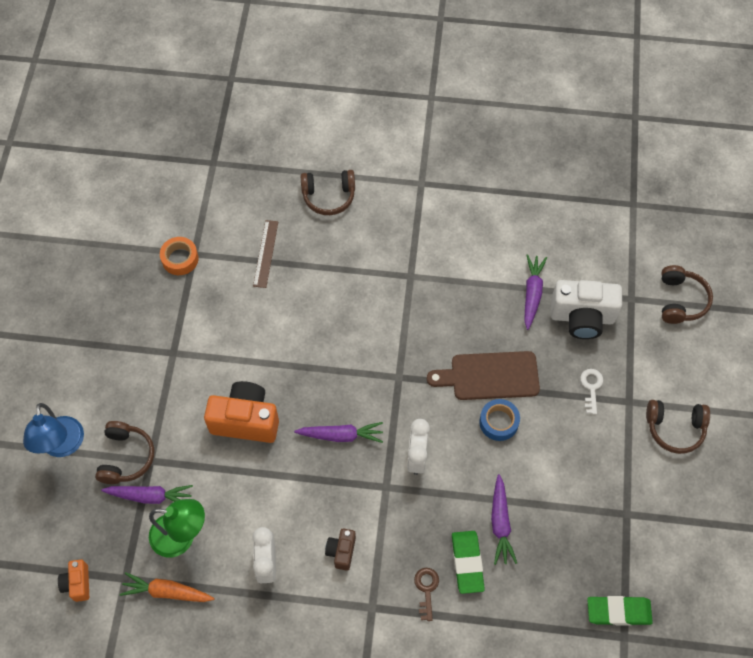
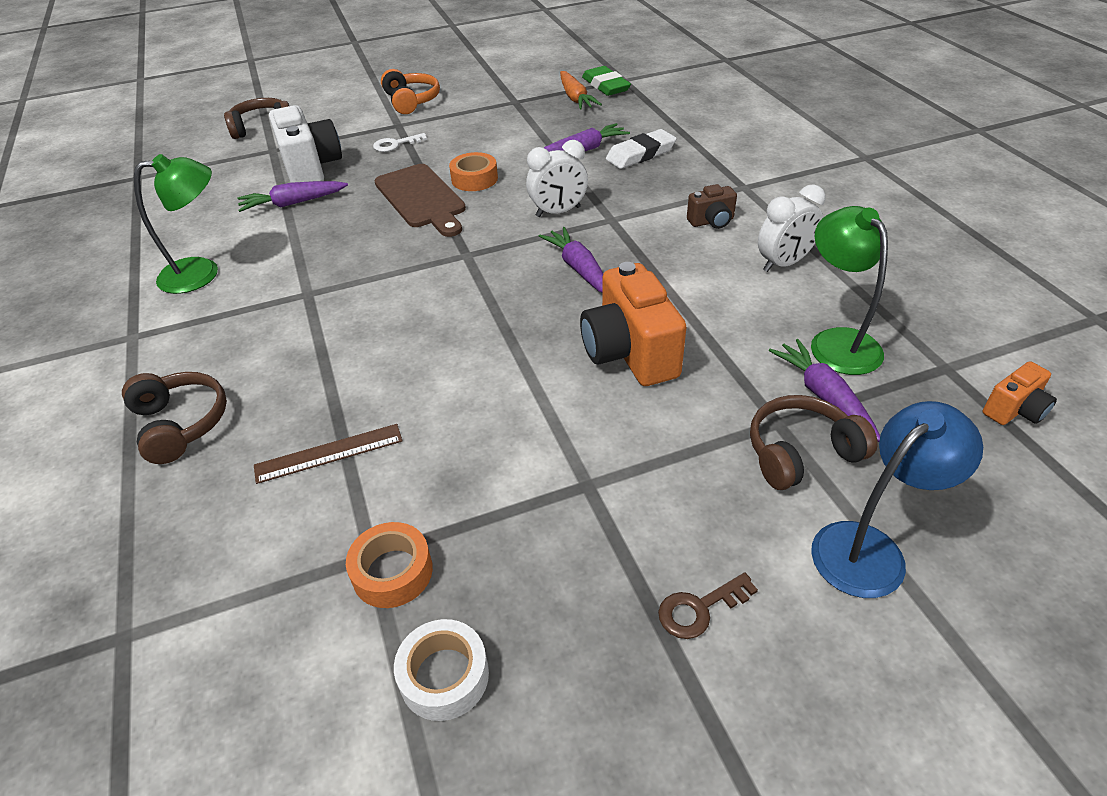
camera: 115 degrees left, 20 degrees down
orange carrot [119,572,215,602] -> orange carrot moved to [560,71,602,110]
brown key [414,568,439,621] -> brown key moved to [658,573,758,639]
green eraser [452,531,485,594] -> white eraser [606,129,677,169]
blue tape [479,399,520,441] -> orange tape [449,152,498,191]
brown headphones [646,400,710,454] -> orange headphones [381,69,440,114]
none -> green lamp [134,154,218,294]
none -> white tape [394,619,489,721]

